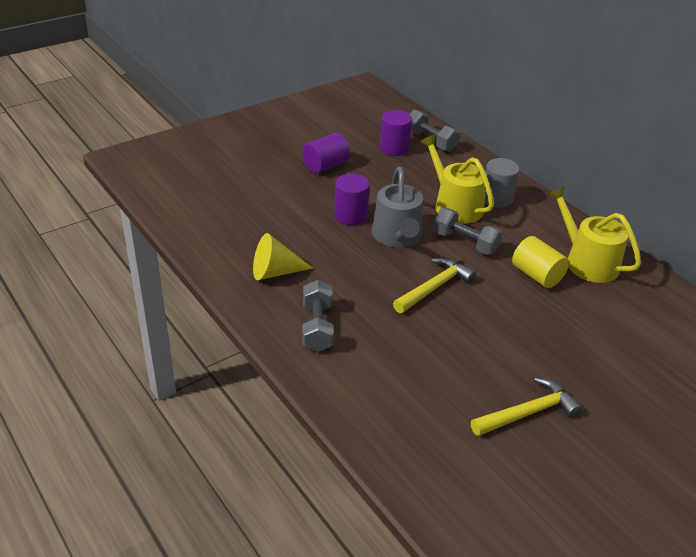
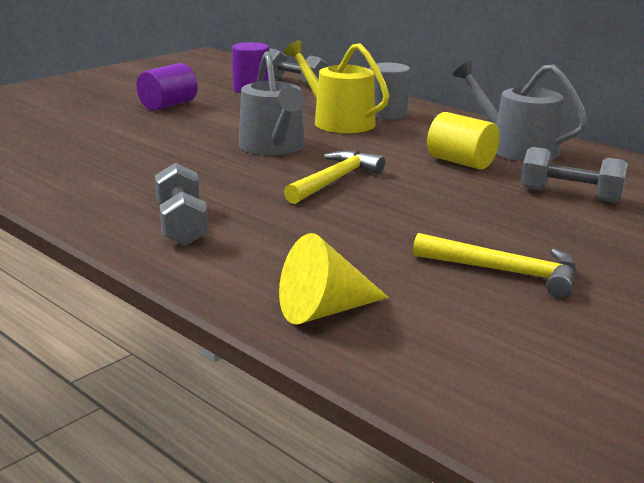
camera: 10 degrees left, 15 degrees down
yellow cone [253,233,313,280] -> yellow cone moved to [279,233,389,325]
purple cylinder [334,174,370,225] -> none
grey dumbbell [433,208,502,255] -> grey dumbbell moved to [521,147,628,203]
yellow hammer [471,377,582,436] -> yellow hammer turned 60 degrees clockwise [413,233,577,298]
yellow watering can [548,186,641,283] -> grey watering can [453,60,588,161]

